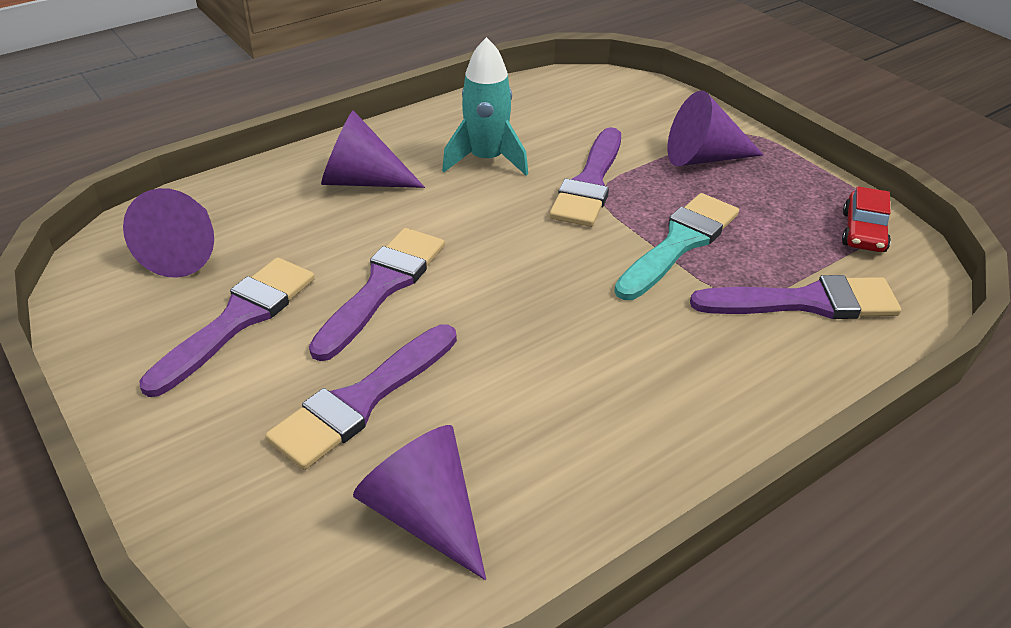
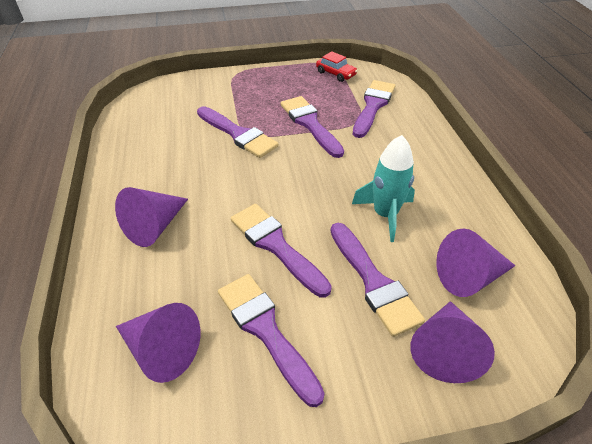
camera: 65 degrees left, 5 degrees up
turquoise rocket [442,37,528,176] -> turquoise rocket moved to [352,135,415,242]
turquoise brush [614,193,739,300] -> purple brush [281,96,344,158]
purple cone [668,90,764,166] -> purple cone moved to [410,301,495,383]

